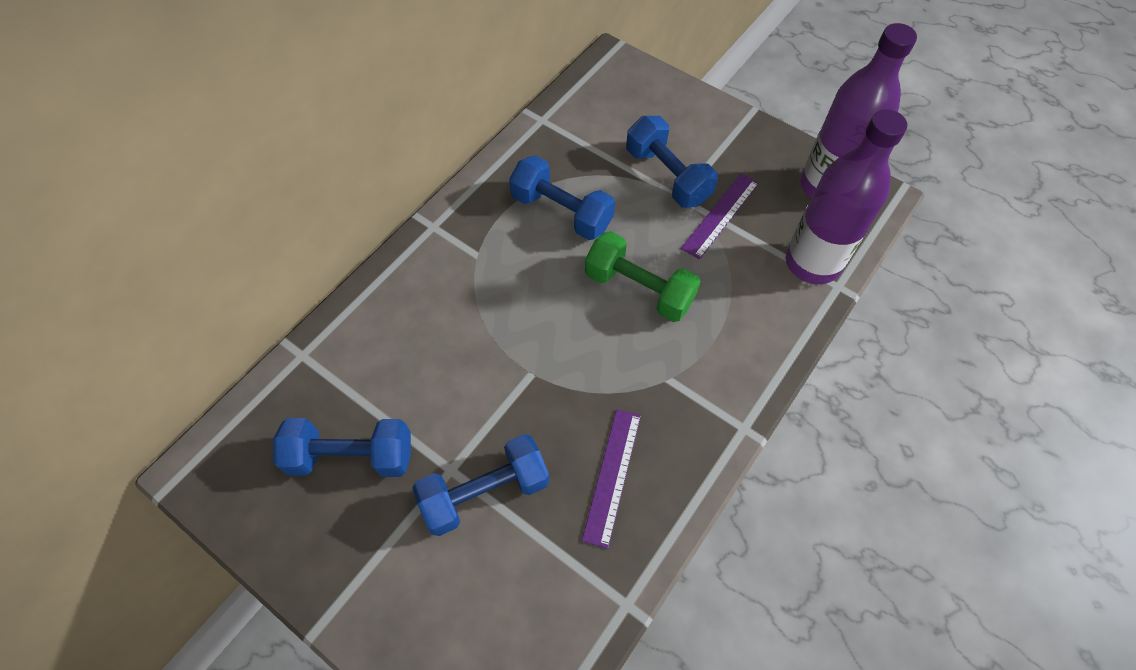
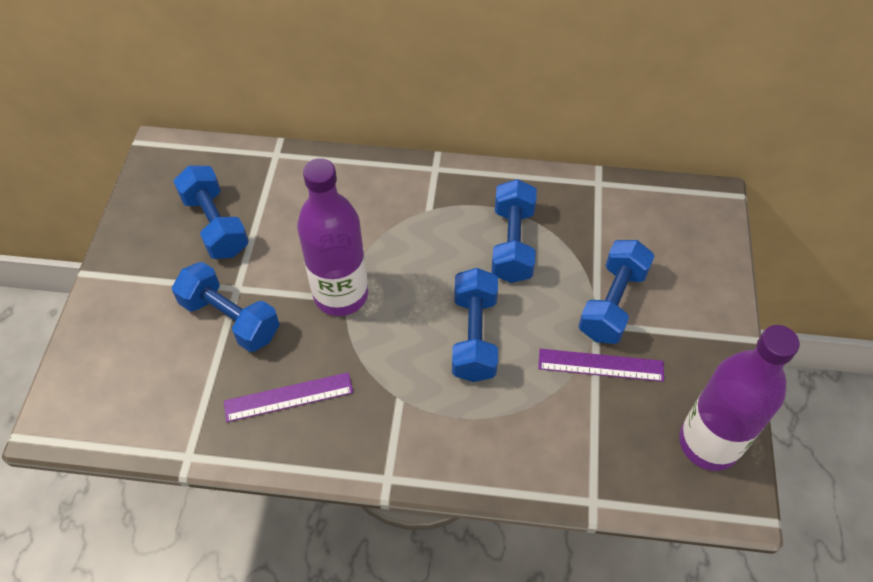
camera: 60 degrees right, 5 degrees down
green dumbbell [585,231,701,322] -> blue dumbbell [452,268,498,382]
purple bottle [786,109,907,284] -> purple bottle moved to [297,158,368,316]

